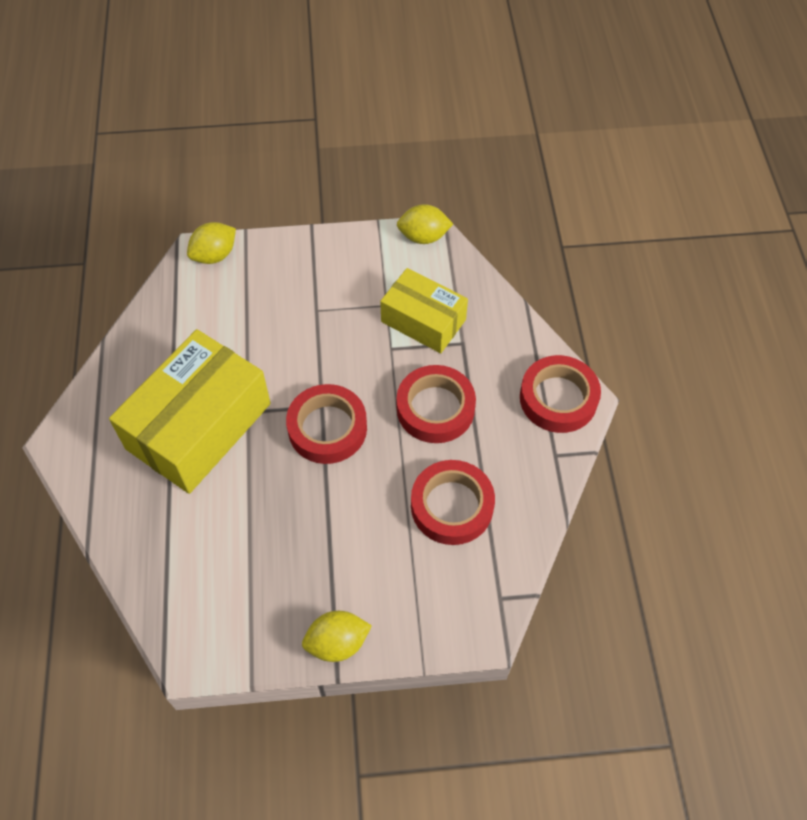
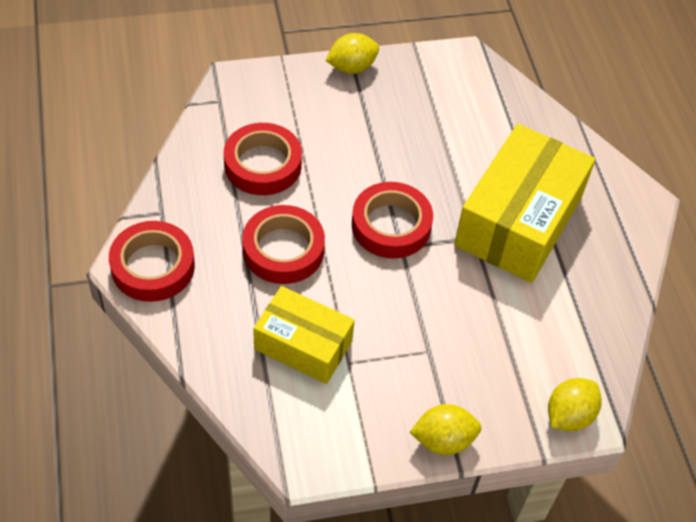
camera: 170 degrees right, 5 degrees down
yellow lemon [397,204,453,244] -> yellow lemon moved to [410,404,482,455]

